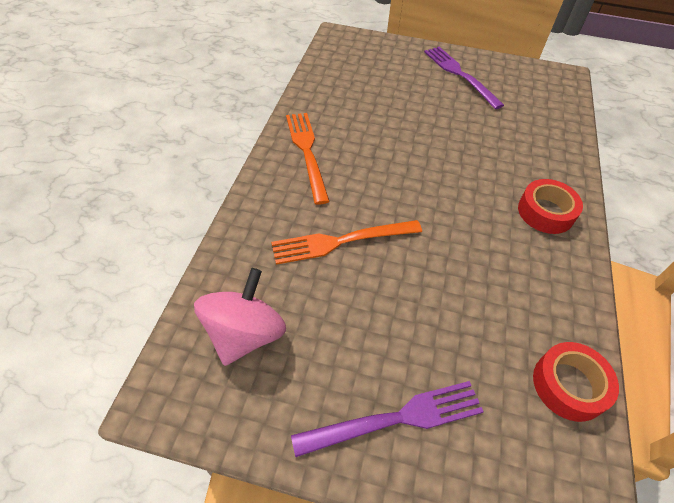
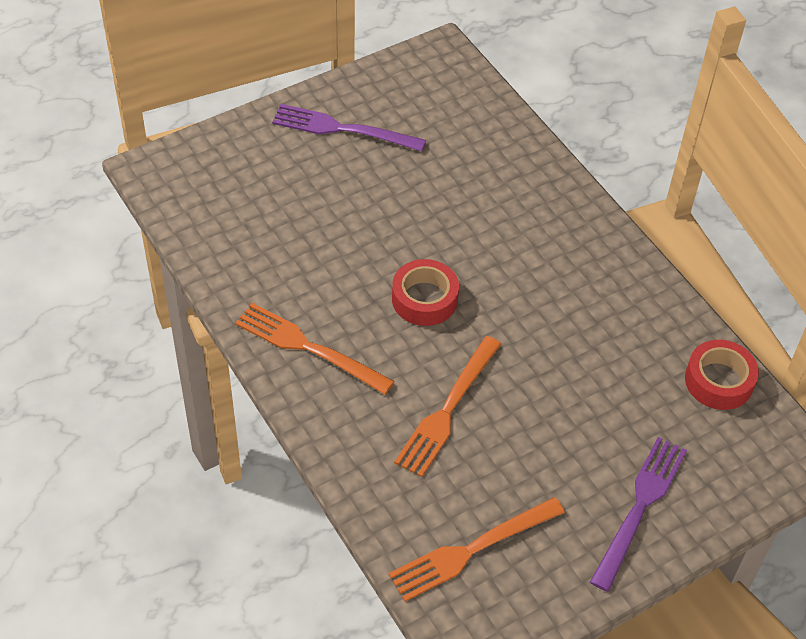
camera: 45 degrees left, 0 degrees up
pink spinning top [194,268,286,366] -> orange fork [389,497,565,602]
red tape [518,179,583,234] -> red tape moved to [392,259,459,326]

